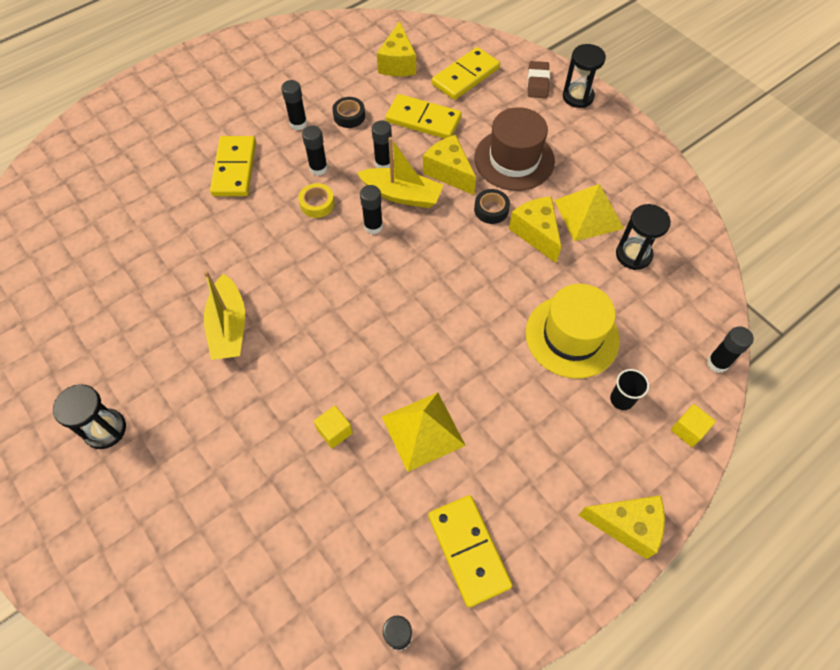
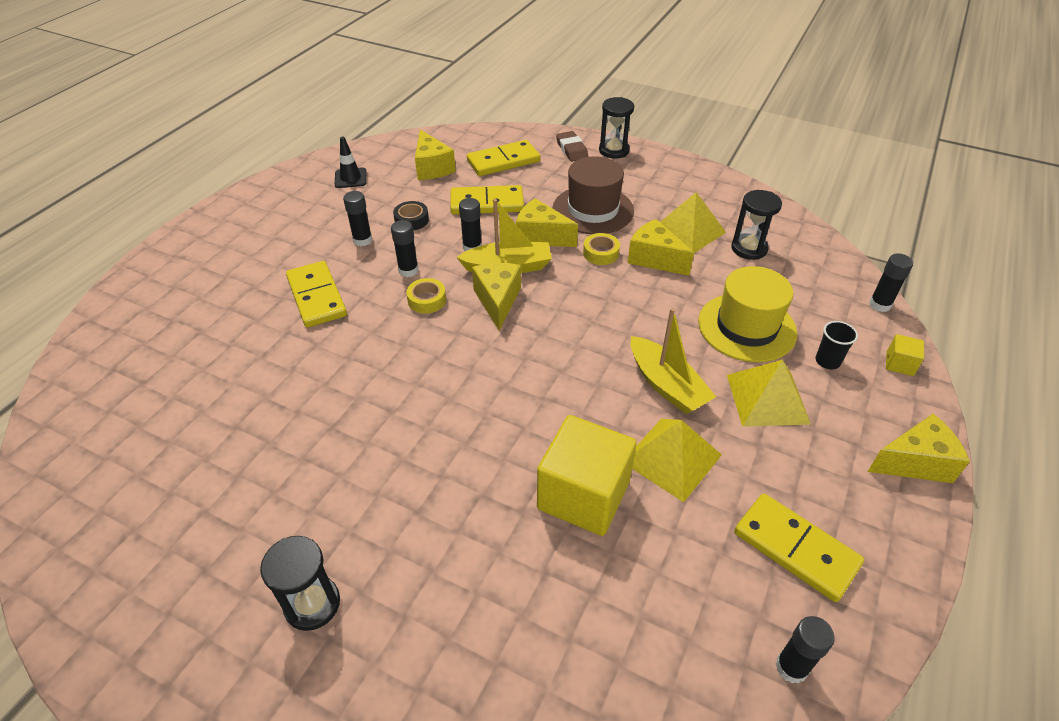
camera: 25 degrees left, 15 degrees down
yellow boat [204,271,245,360] -> yellow boat moved to [630,308,716,414]
yellow cube [314,406,353,448] -> yellow cube [537,415,637,536], size x2.32
black glue stick [360,185,383,234] -> yellow cheese [472,263,521,331]
yellow domino [432,47,500,100] -> yellow domino turned 45 degrees clockwise [467,140,540,176]
black tape [474,189,510,224] -> yellow tape [583,233,620,265]
none -> black traffic cone [335,137,367,188]
none -> yellow pyramid [727,360,811,427]

